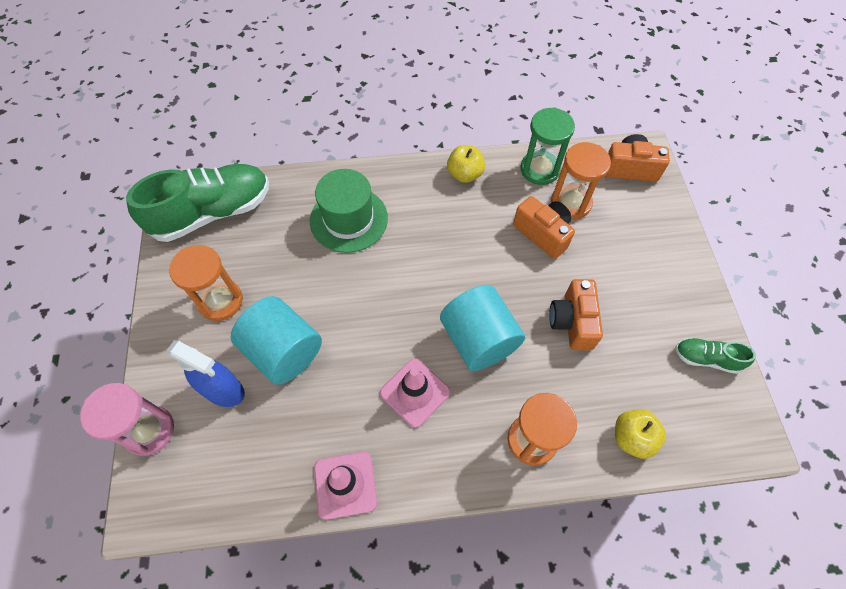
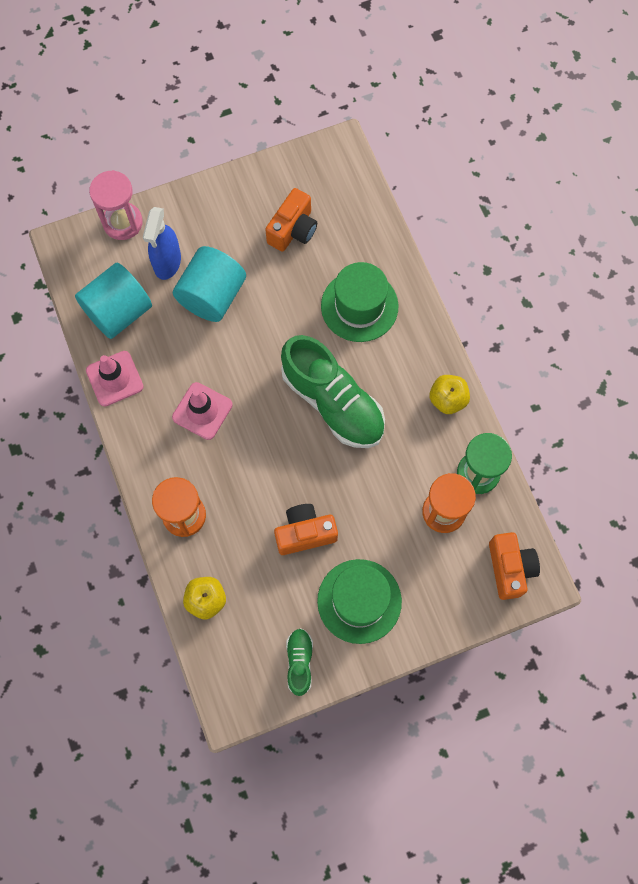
camera: 75 degrees right, 10 degrees up
green shoe [126,164,269,242] -> green shoe moved to [281,335,385,448]
orange hourglass [169,245,243,321] -> none
turquoise cylinder [440,285,525,371] -> turquoise cylinder moved to [75,263,152,339]
orange camera [513,196,575,259] -> orange camera moved to [265,188,317,252]
none -> green hat [317,559,402,644]

